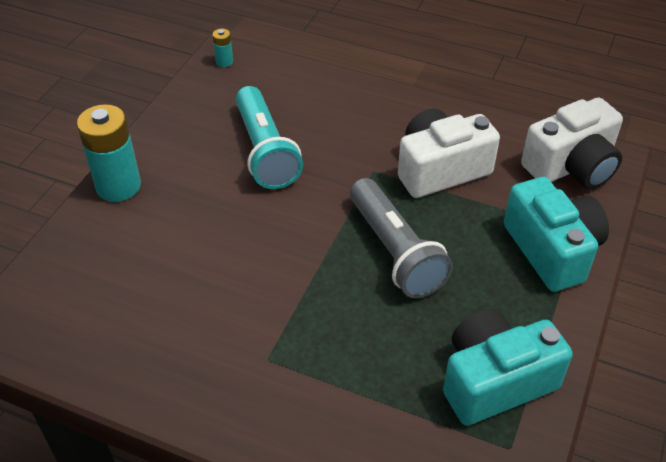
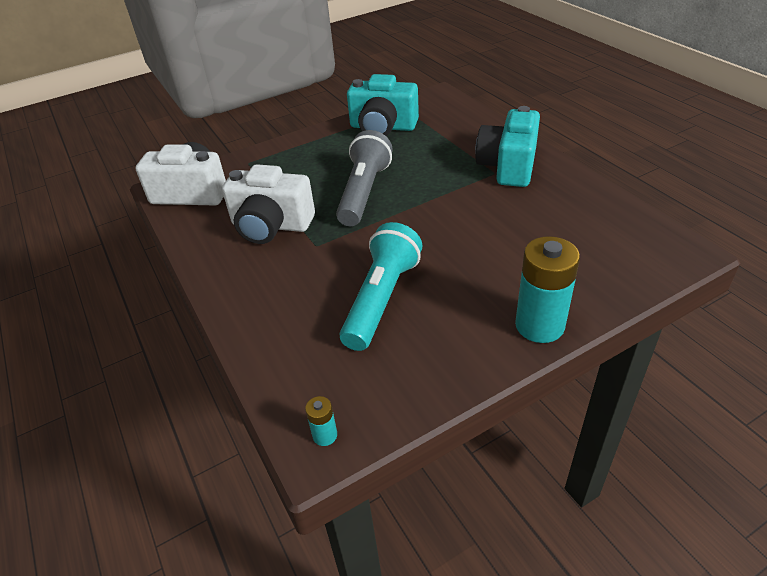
camera: 140 degrees left, 5 degrees down
turquoise camera [504,177,609,292] -> turquoise camera moved to [475,106,540,187]

